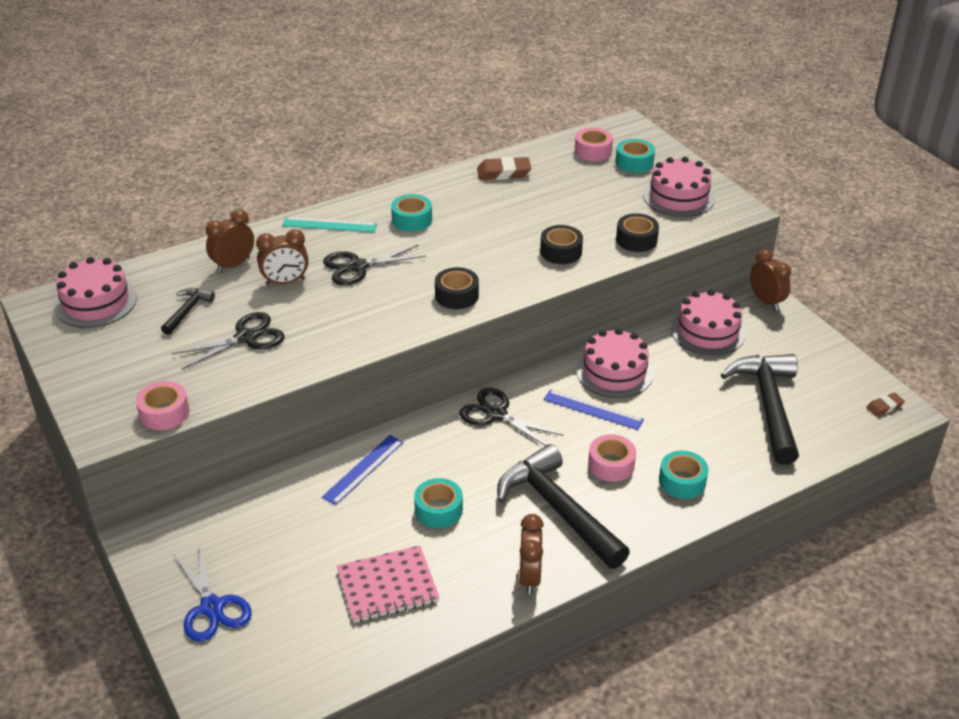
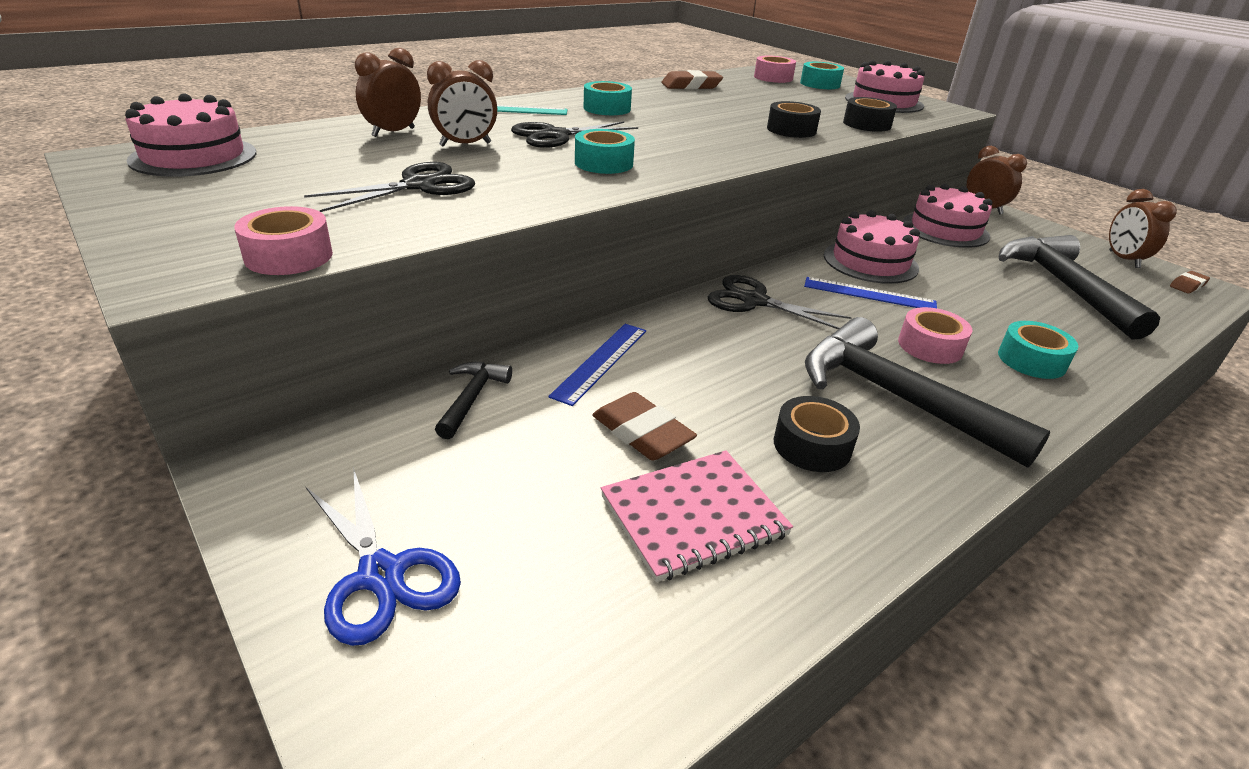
camera: 10 degrees left, 5 degrees down
black hammer [161,288,215,335] -> black hammer moved to [435,362,512,439]
turquoise tape [414,478,463,528] -> turquoise tape moved to [575,129,635,174]
black tape [435,267,479,309] -> black tape moved to [774,396,860,472]
brown clock [519,514,544,594] -> brown clock moved to [1109,189,1177,268]
none -> brown eraser [592,392,697,461]

